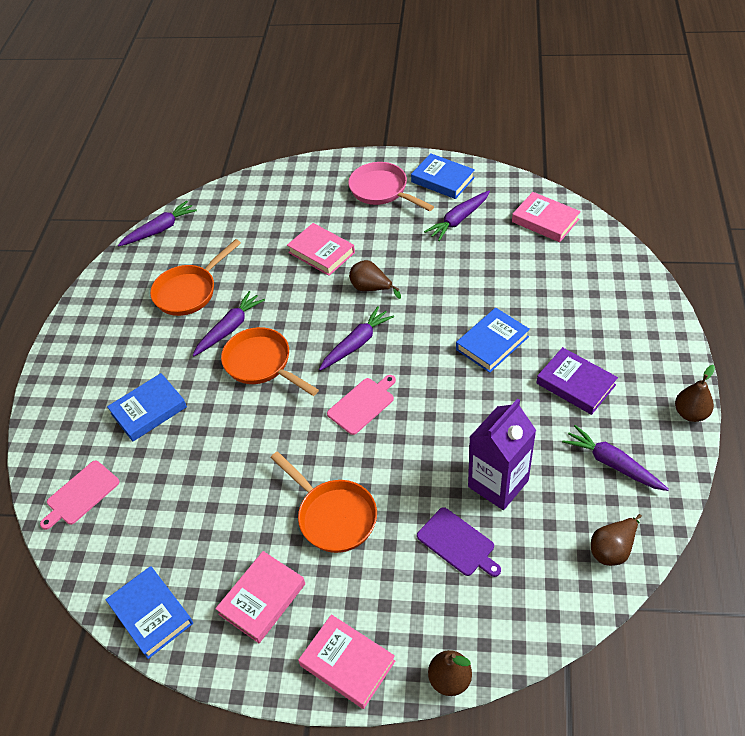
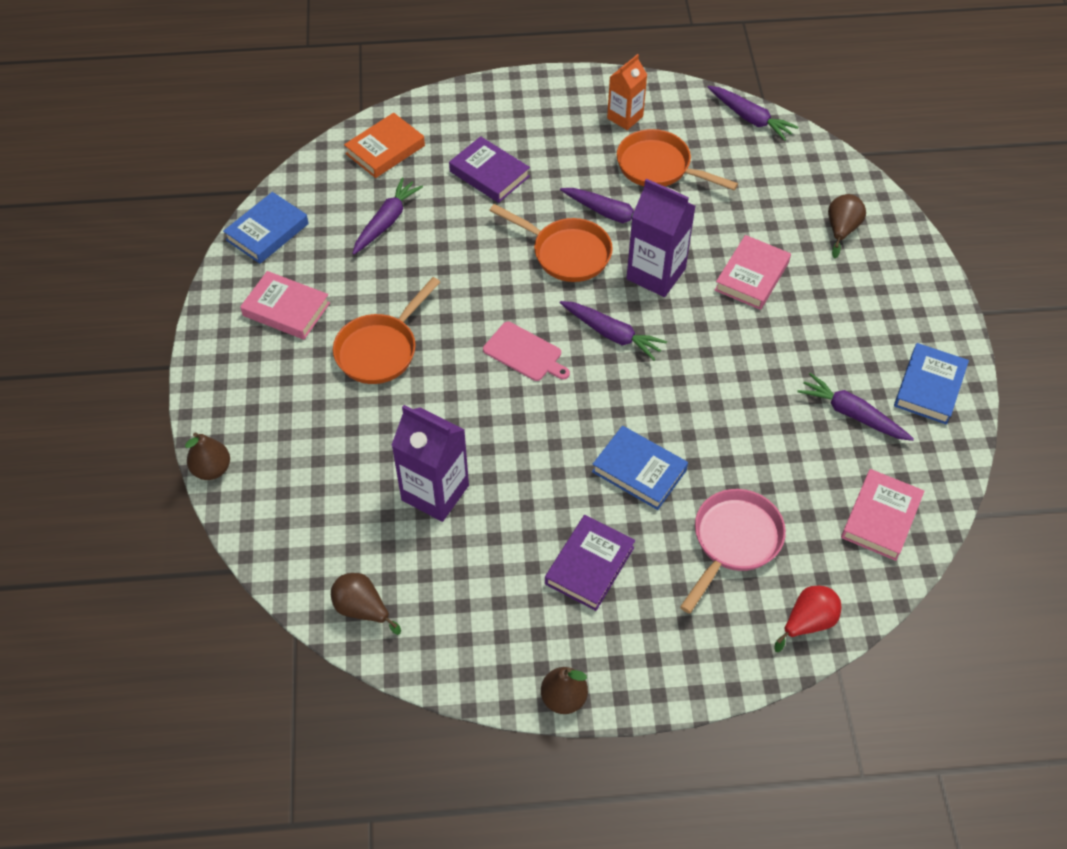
camera: 75 degrees right, 5 degrees up
pink cutting board [40,460,119,530] -> orange book [344,113,425,178]
blue book [107,373,187,442] -> purple book [449,136,530,203]
orange pan [221,327,319,396] -> orange pan turned 90 degrees clockwise [489,204,613,282]
pink book [298,614,395,709] -> none
pink pan [348,162,434,211] -> pink pan moved to [680,489,786,614]
brown pear [349,260,401,299] -> brown pear moved to [828,194,866,258]
purple cutting board [417,507,501,577] -> none
purple carrot [562,425,669,491] -> purple carrot moved to [352,177,423,255]
none -> orange carton [607,54,647,130]
none -> purple carton [626,179,696,297]
none -> red pear [774,586,841,652]

